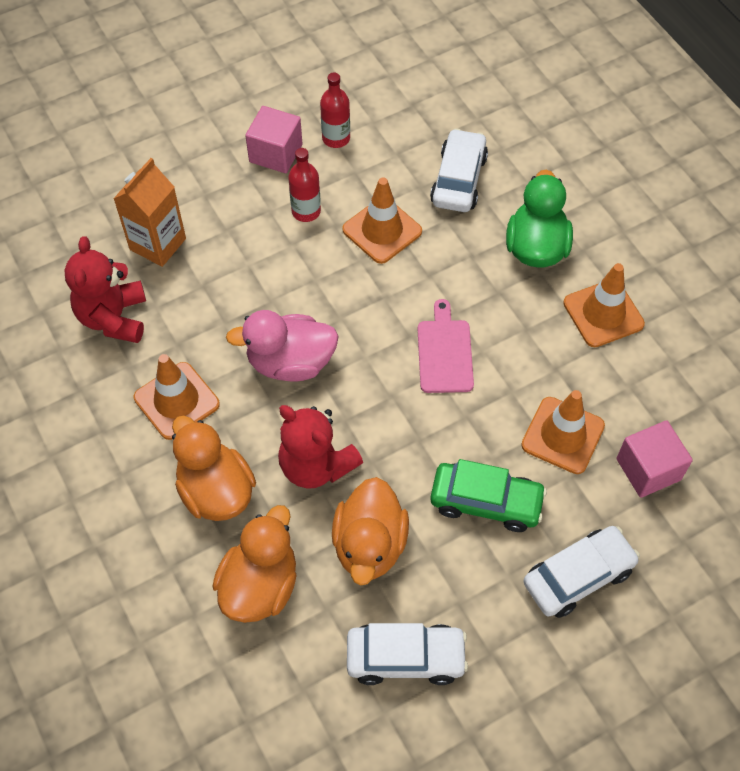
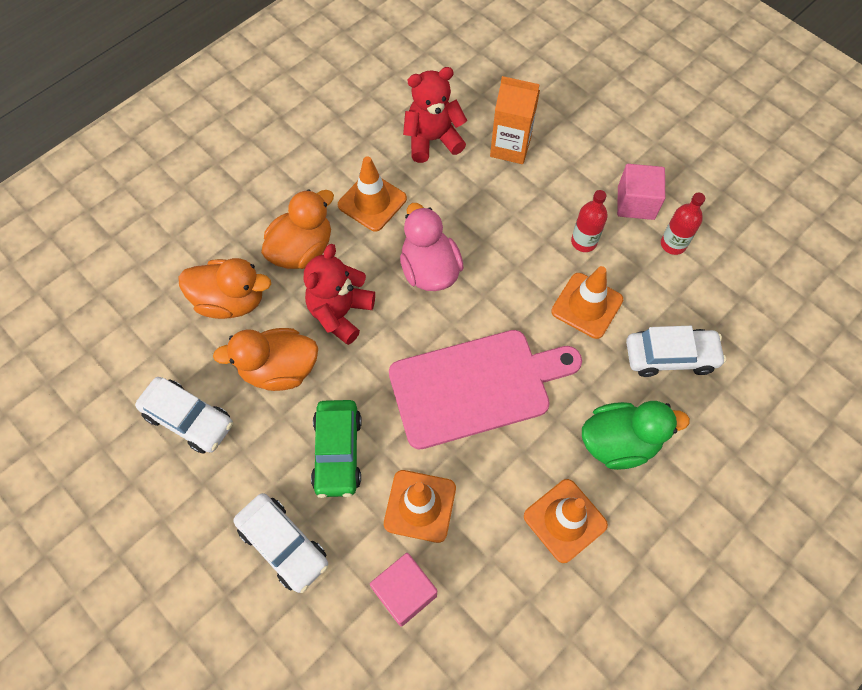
camera: 75 degrees right, 5 degrees up
white car [347,623,468,685] -> white car turned 45 degrees counterclockwise [135,377,233,454]
pink cutting board [418,299,474,393] -> pink cutting board [389,330,582,449], size x1.95

